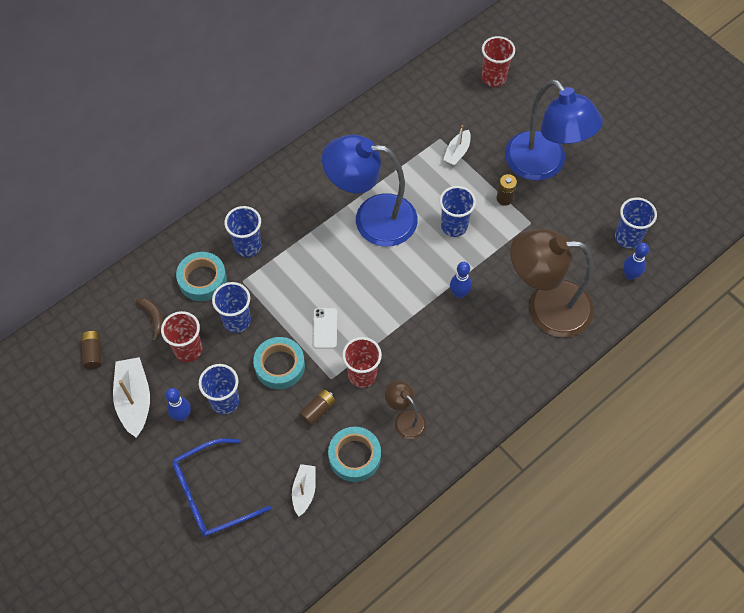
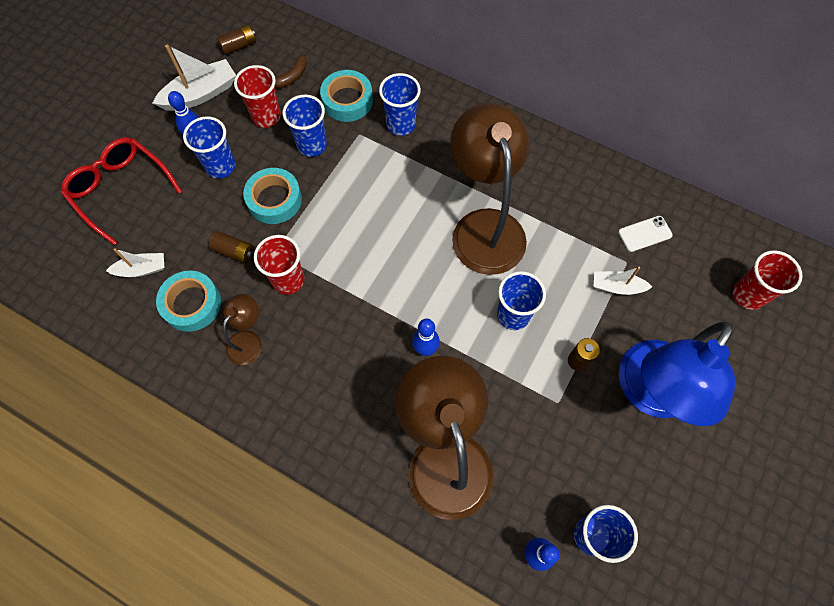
camera: 70 degrees right, 5 degrees up
blue glasses [172,439,271,537] -> red glasses [61,137,182,245]
white phone [313,308,337,349] -> white phone moved to [618,216,673,252]
blue lamp [322,134,418,247] -> brown lamp [450,103,529,275]

